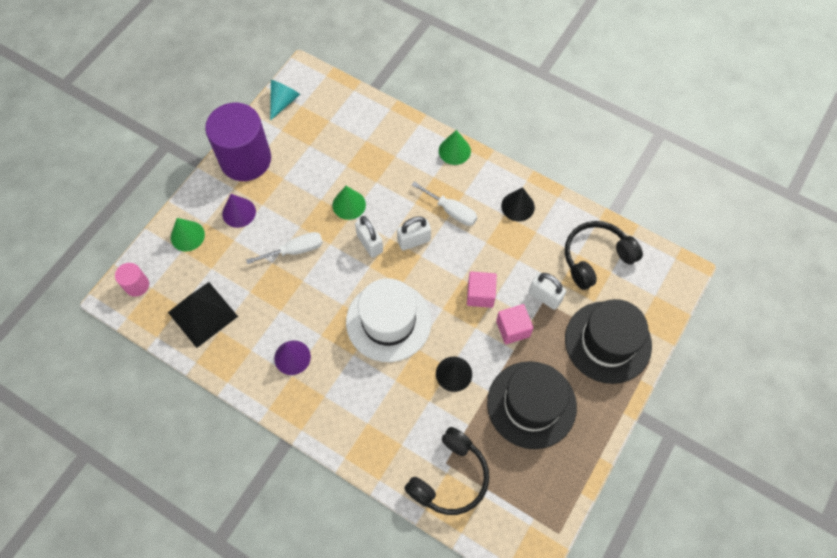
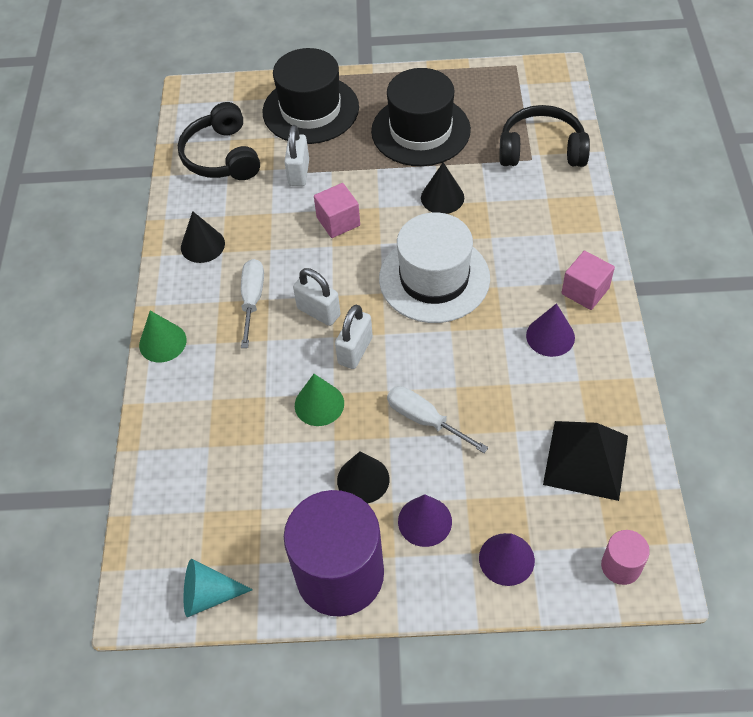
camera: 120 degrees left, 10 degrees down
green cone [171,218,205,251] -> purple cone [479,533,535,586]
pink cube [496,304,534,345] -> pink cube moved to [561,251,615,310]
black headphones [565,221,643,290] -> black headphones turned 45 degrees clockwise [178,102,260,180]
none -> black cone [337,452,390,504]

